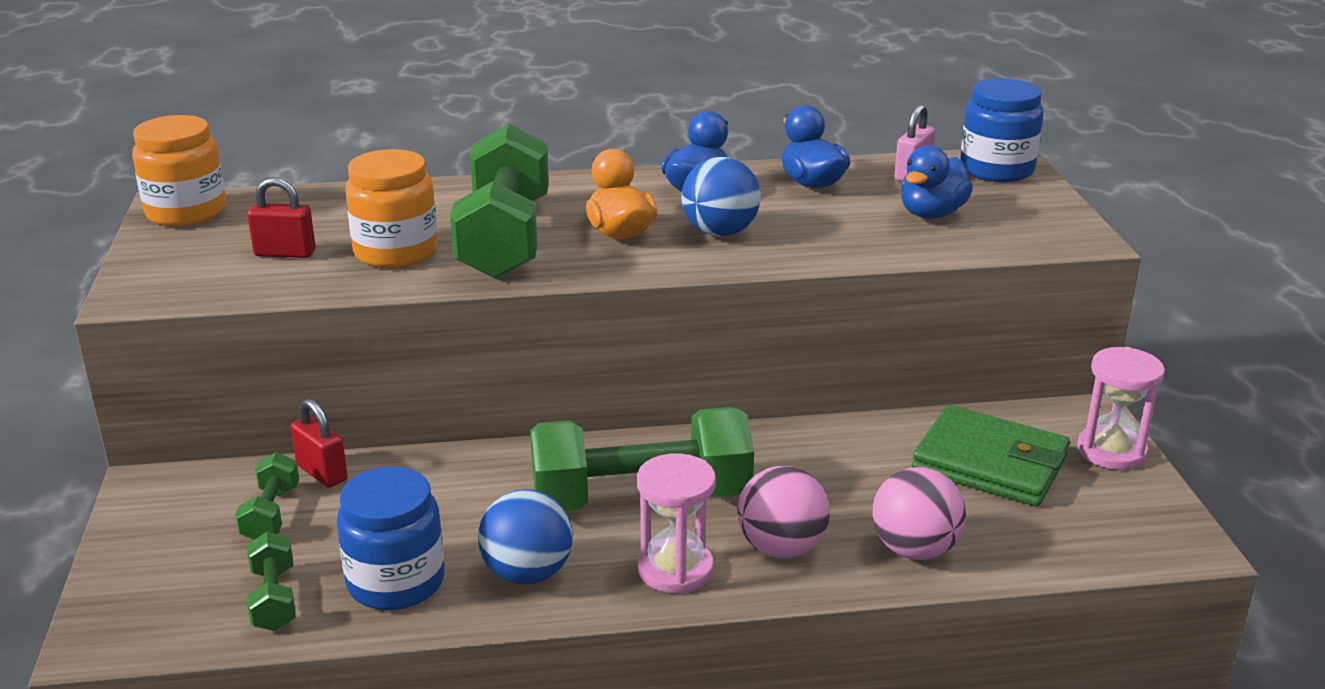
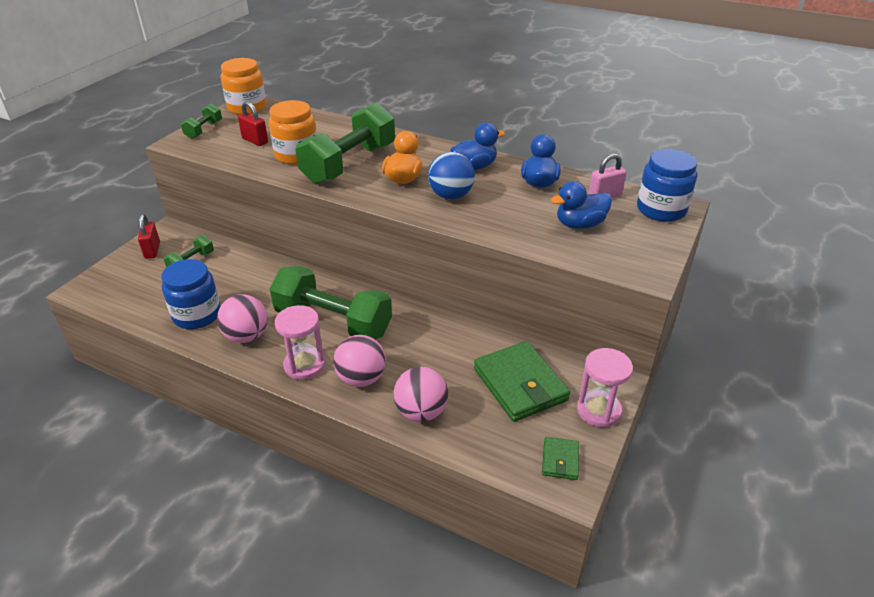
camera: 35 degrees right, 10 degrees up
green dumbbell [247,532,296,631] -> green dumbbell moved to [181,103,222,139]
red padlock [290,399,348,488] -> red padlock moved to [138,214,160,259]
blue ball [478,489,573,585] -> pink ball [217,294,268,343]
none -> green wallet [542,437,579,480]

